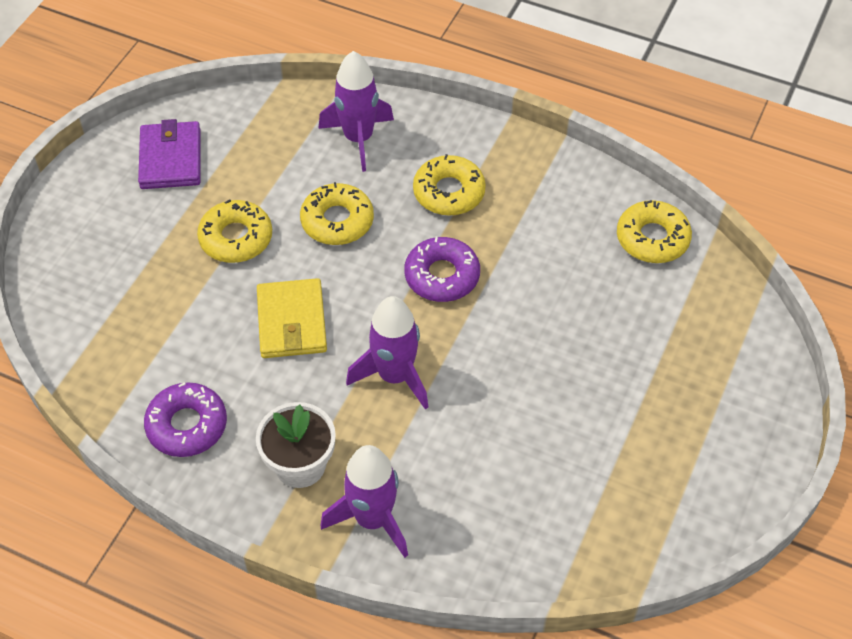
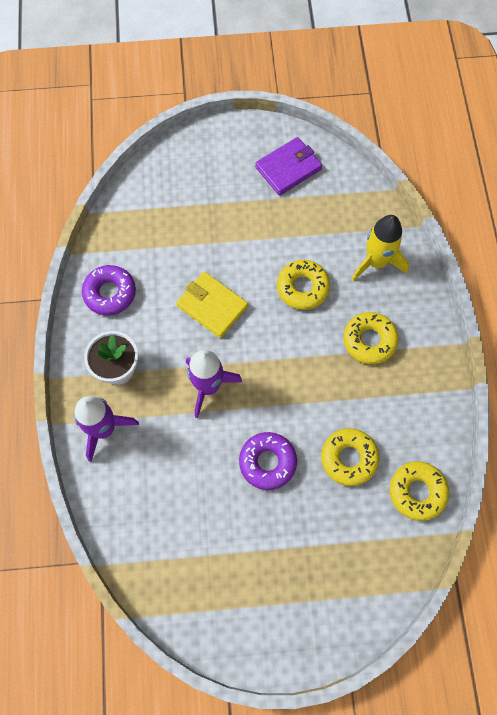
camera: 60 degrees right, 15 degrees up
yellow donut [197,199,272,263] -> yellow donut moved to [321,428,380,486]
yellow wallet [257,278,327,358] -> yellow wallet turned 75 degrees clockwise [176,272,248,338]
purple rocket [318,51,394,172] -> yellow rocket [352,215,409,282]
purple donut [404,237,480,302] -> purple donut moved to [239,432,297,490]

